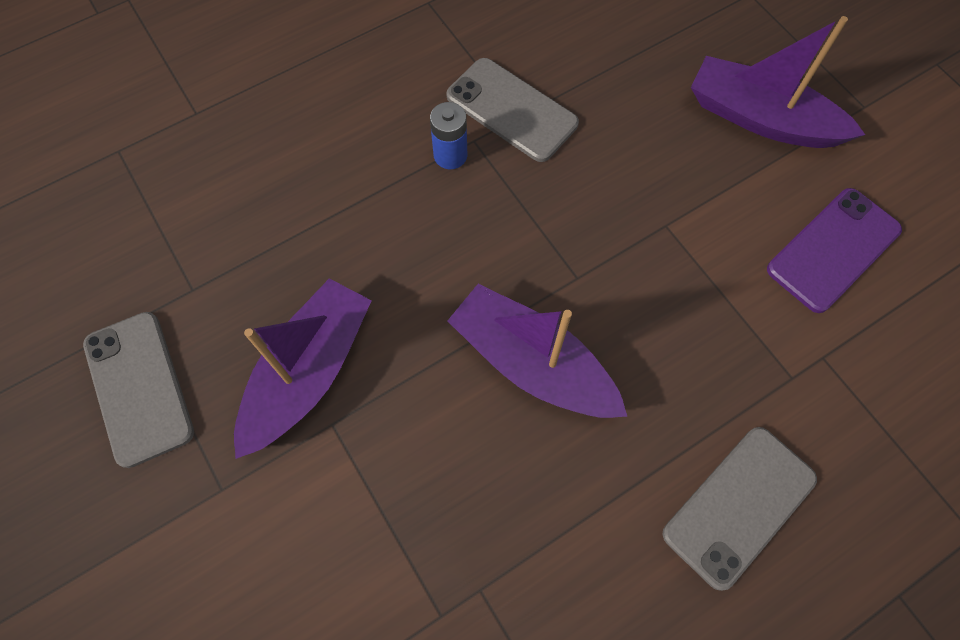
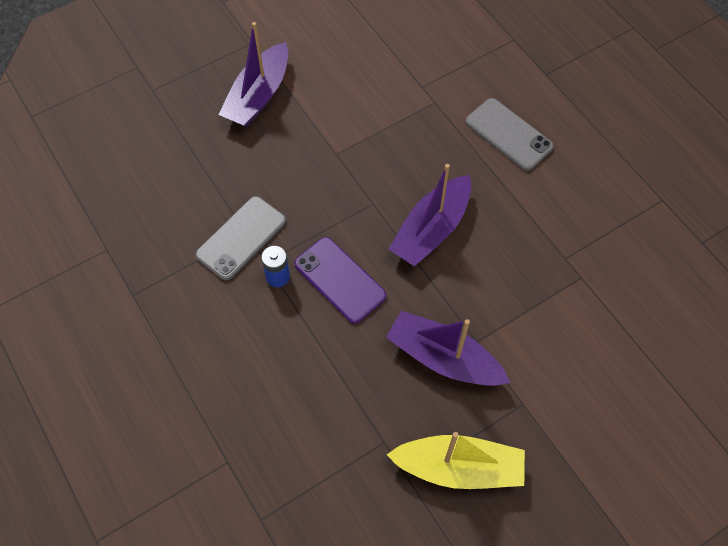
camera: 90 degrees left, 5 degrees down
grey phone [83,312,194,468] -> yellow boat [387,432,525,489]
purple phone [767,188,902,313] -> purple phone moved to [294,237,386,324]

